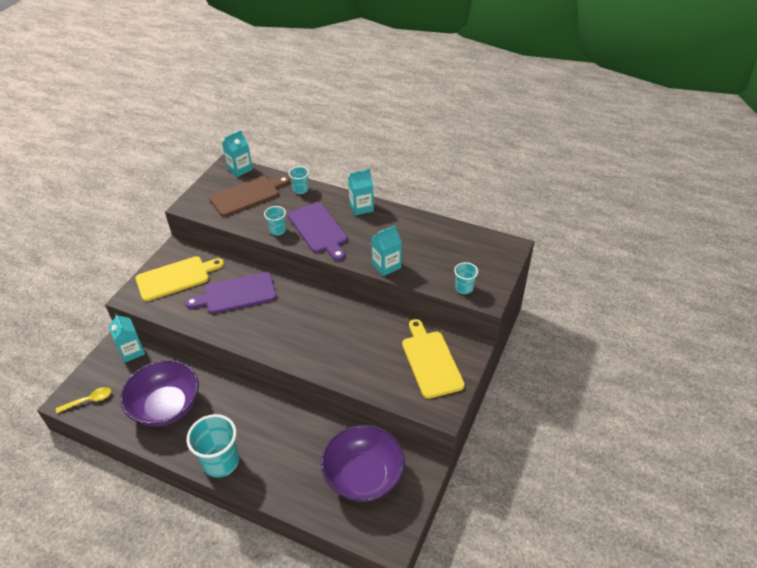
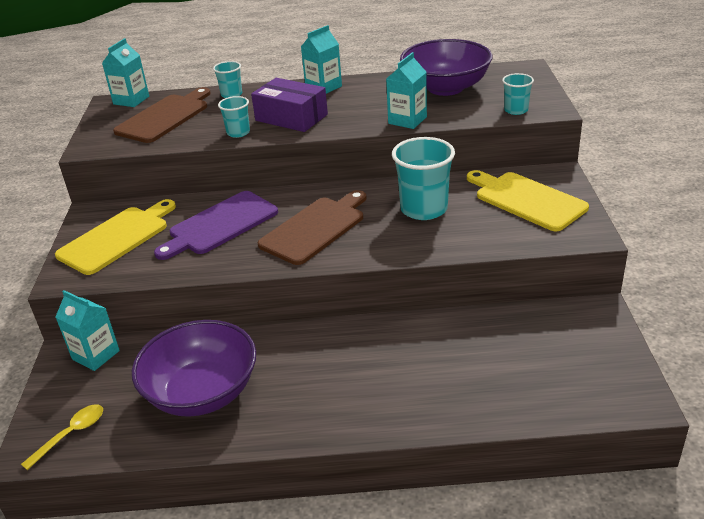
camera: 25 degrees left, 10 degrees down
turquoise cup [187,414,239,478] -> turquoise cup moved to [392,137,455,220]
purple cutting board [288,202,348,261] -> purple box [251,78,328,132]
purple bowl [321,425,405,502] -> purple bowl moved to [400,39,493,96]
none -> brown cutting board [258,190,366,265]

